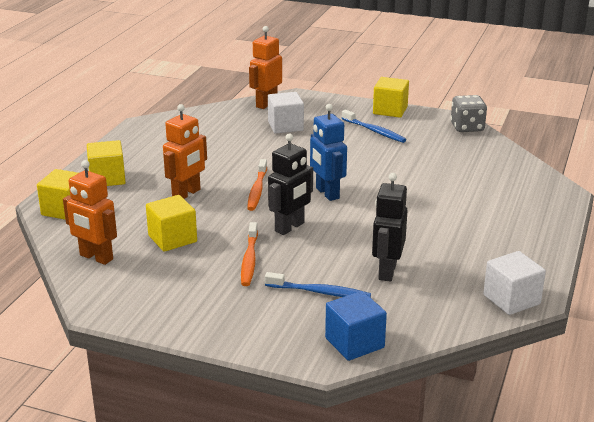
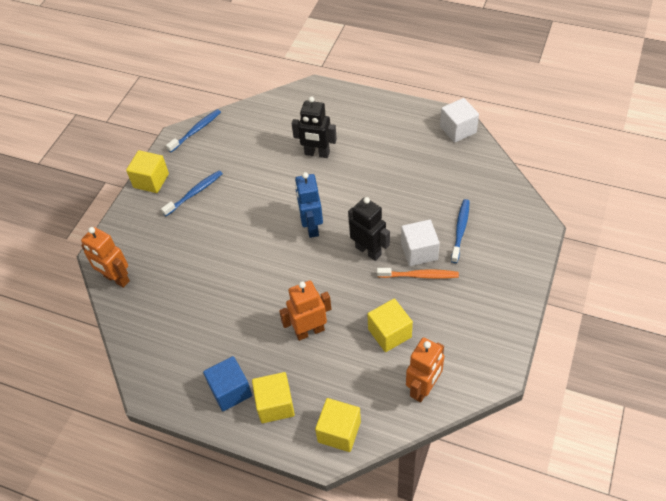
camera: 85 degrees left, 25 degrees up
orange robot [163,104,207,199] -> orange robot turned 60 degrees counterclockwise [279,281,331,341]
orange toothbrush [247,159,267,211] -> none
white cube [268,92,304,134] -> white cube moved to [401,220,440,266]
blue robot [310,104,347,201] -> blue robot turned 105 degrees clockwise [295,172,323,238]
blue cube [325,291,387,361] -> blue cube moved to [203,356,252,411]
black robot [372,173,408,282] -> black robot moved to [292,96,337,158]
grey dice [450,95,487,132] -> blue toothbrush [166,109,221,152]

